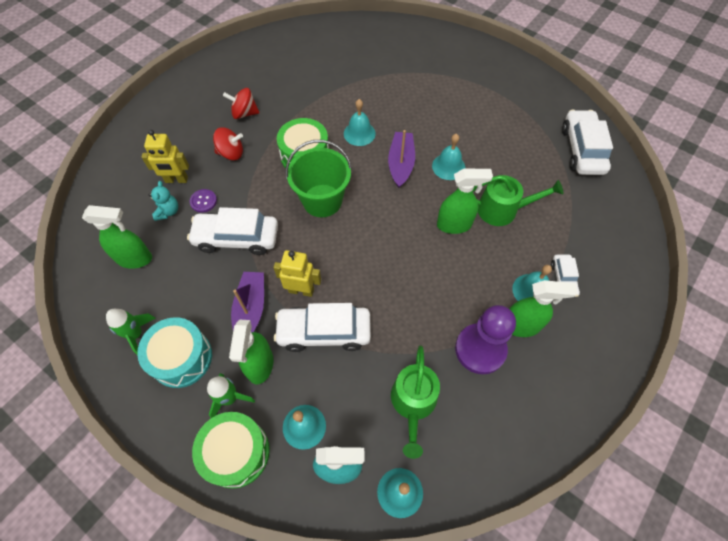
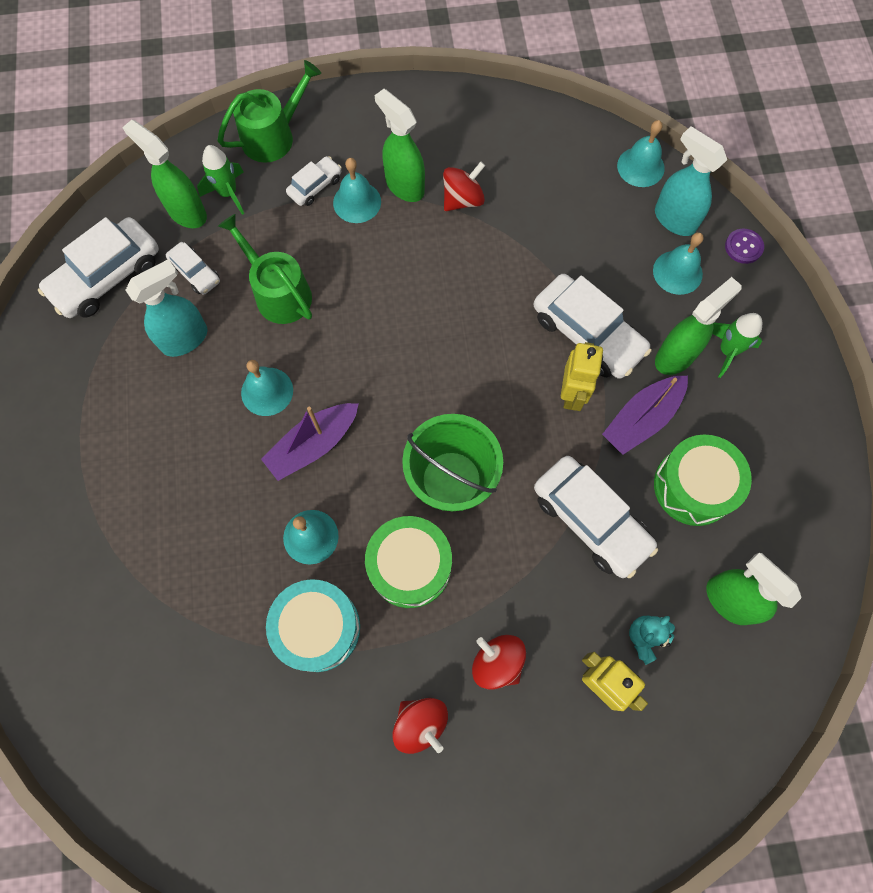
camera: 135 degrees left, 10 degrees up
green rocket [106,309,155,355] -> green rocket moved to [197,145,244,215]
turquoise drum [137,317,212,388] -> turquoise drum moved to [266,579,360,672]
purple button [189,189,217,213] -> purple button moved to [725,229,764,264]
green drum [192,412,270,489] -> green drum moved to [654,435,752,526]
yellow robot [273,250,321,297] -> yellow robot turned 135 degrees counterclockwise [561,342,603,411]
green watering can [391,346,440,459] -> green watering can moved to [218,60,321,163]
green spray bottle [437,168,493,234] -> green spray bottle moved to [122,120,207,228]
purple pawn [455,305,516,374] -> red spinning top [443,162,485,211]
none -> turquoise spray bottle [125,259,208,357]
none -> white car [166,242,220,295]

